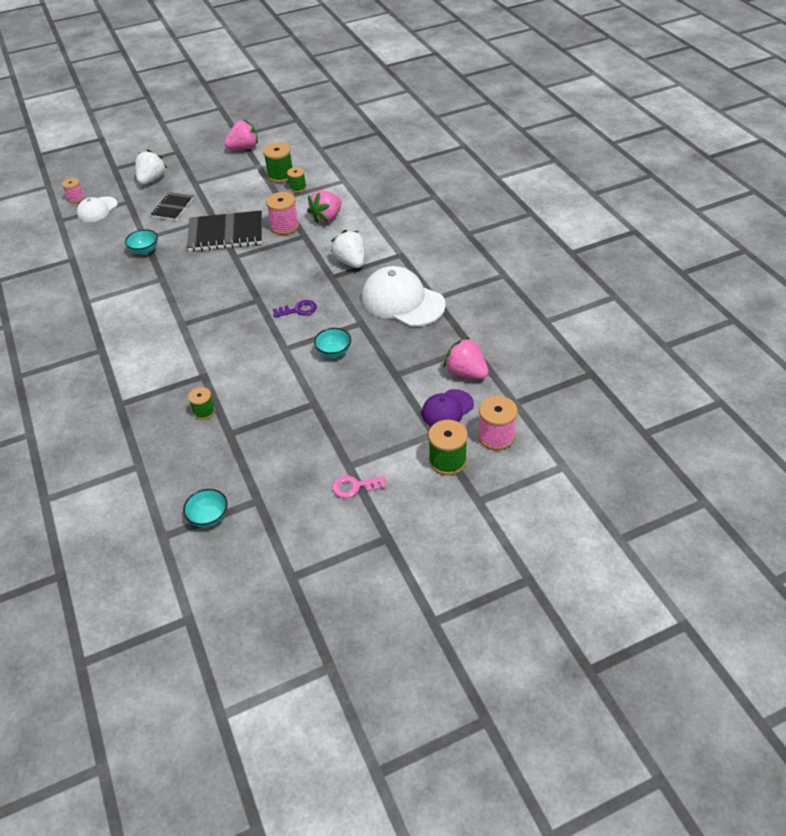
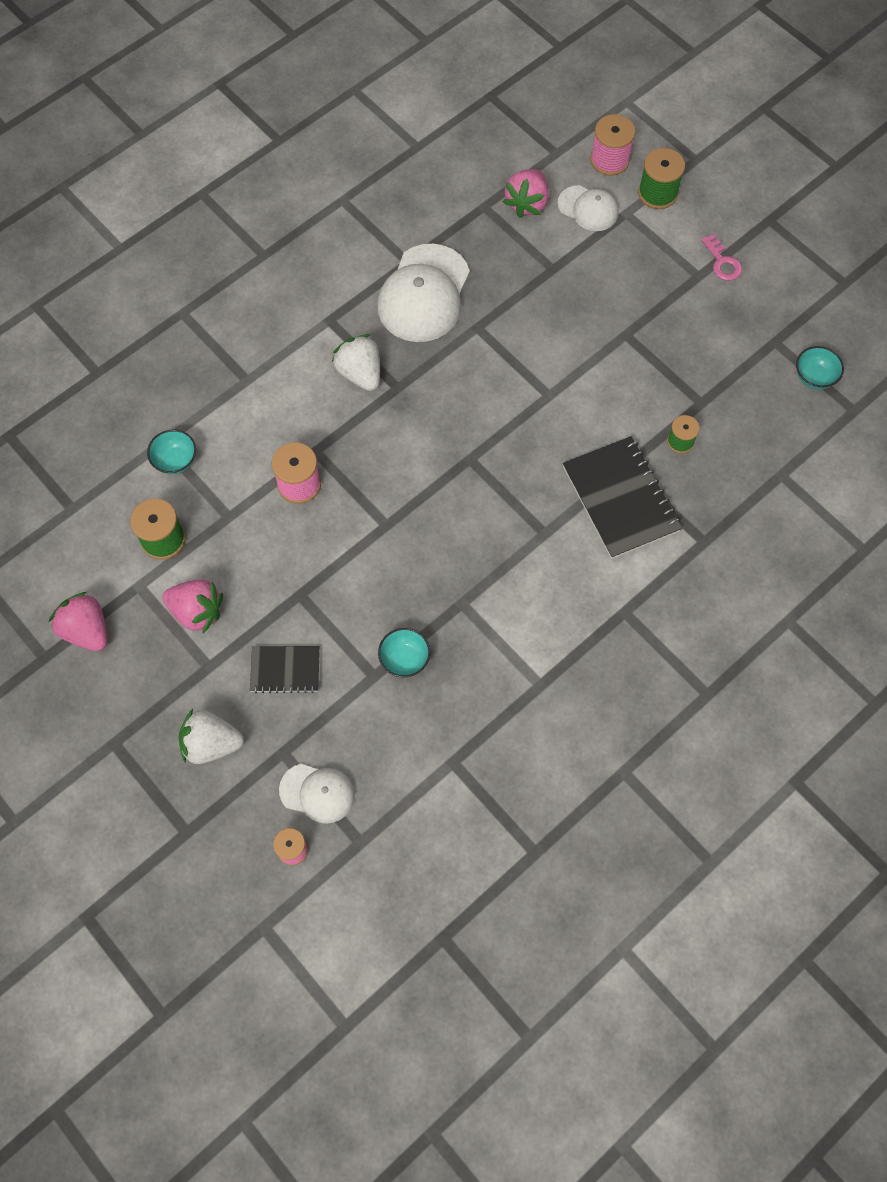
camera: 110 degrees left, 20 degrees up
black notebook [187,211,262,251] -> black notebook moved to [563,436,682,559]
purple key [273,300,317,317] -> none
green spool [287,167,306,193] -> none
pink strawberry [307,190,342,224] -> pink strawberry moved to [163,580,223,633]
turquoise bowl [314,328,351,358] -> turquoise bowl moved to [147,429,196,474]
white strawberry [331,230,365,268] -> white strawberry turned 105 degrees clockwise [332,334,380,391]
purple cap [422,389,474,427] -> white cap [557,185,619,231]

